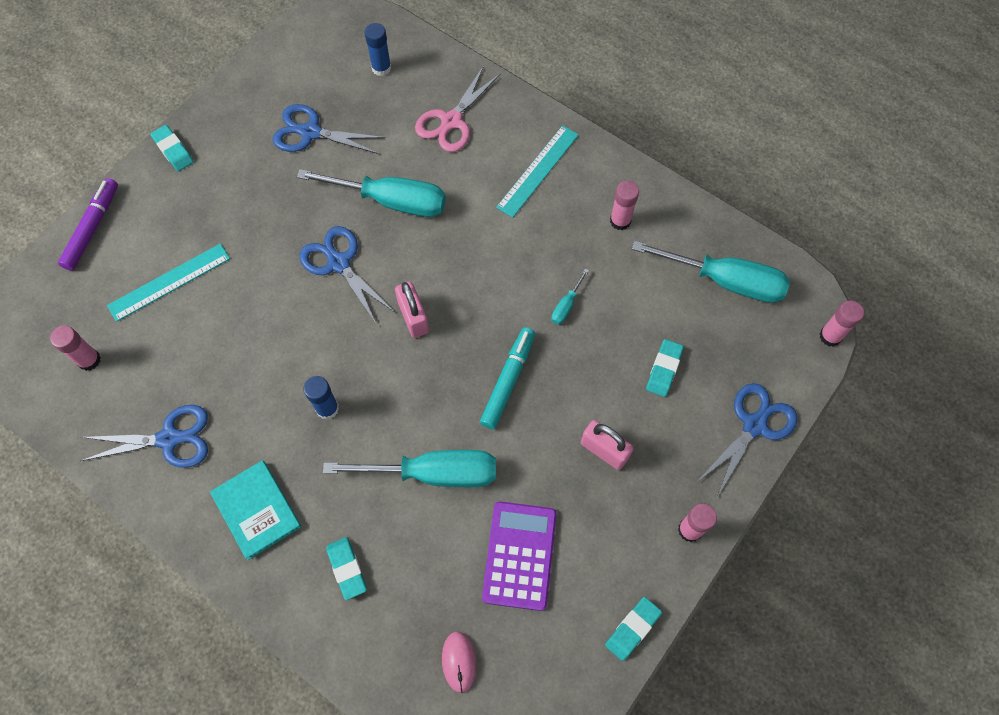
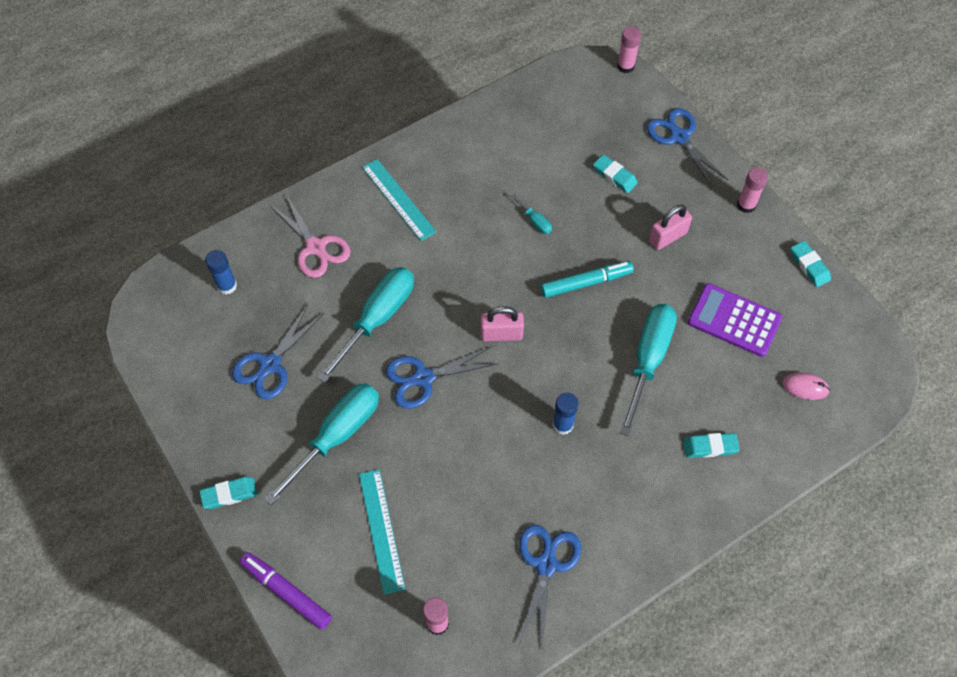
camera: 70 degrees left, 5 degrees down
turquoise book [210,460,301,560] -> none
turquoise marker [480,327,535,429] -> turquoise marker turned 120 degrees clockwise [541,261,634,298]
pink glue stick [610,181,639,230] -> none
turquoise screwdriver [632,241,790,303] -> turquoise screwdriver moved to [264,383,379,505]

